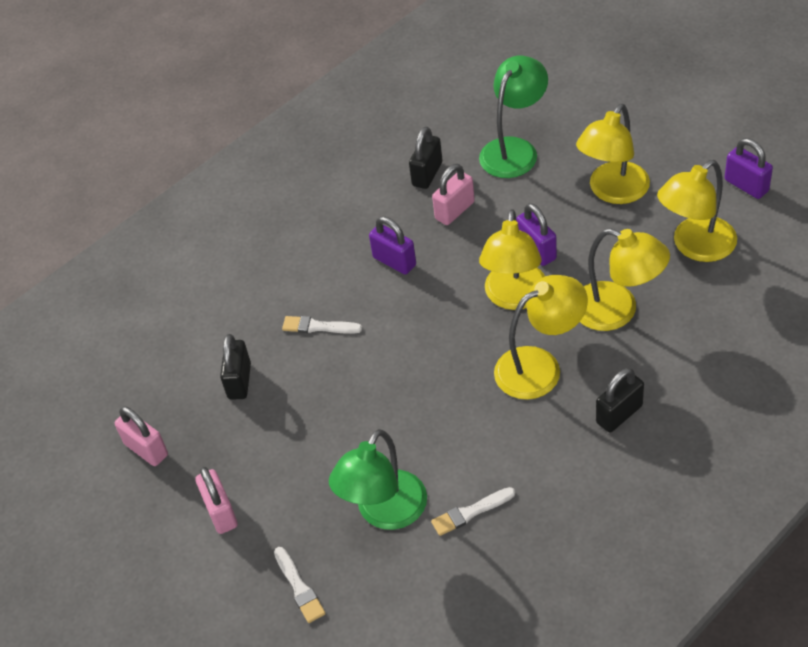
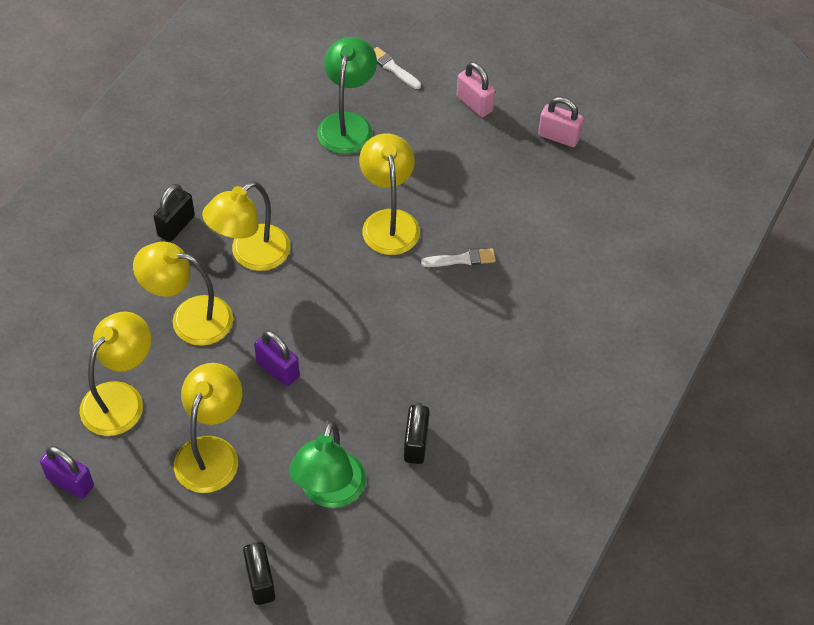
camera: 155 degrees right, 5 degrees up
black padlock [220,334,251,400] -> black padlock moved to [243,542,275,605]
purple padlock [369,216,416,275] -> none
white brush [431,487,515,536] -> none
pink padlock [432,164,475,225] -> none
yellow lamp [479,209,545,310] -> yellow lamp moved to [359,134,420,255]

